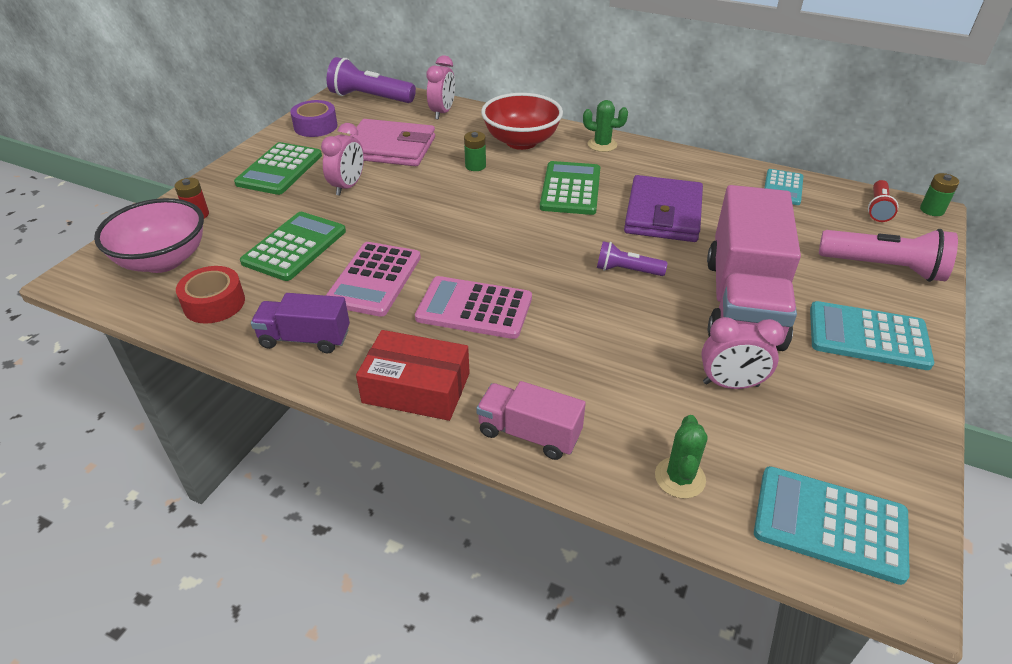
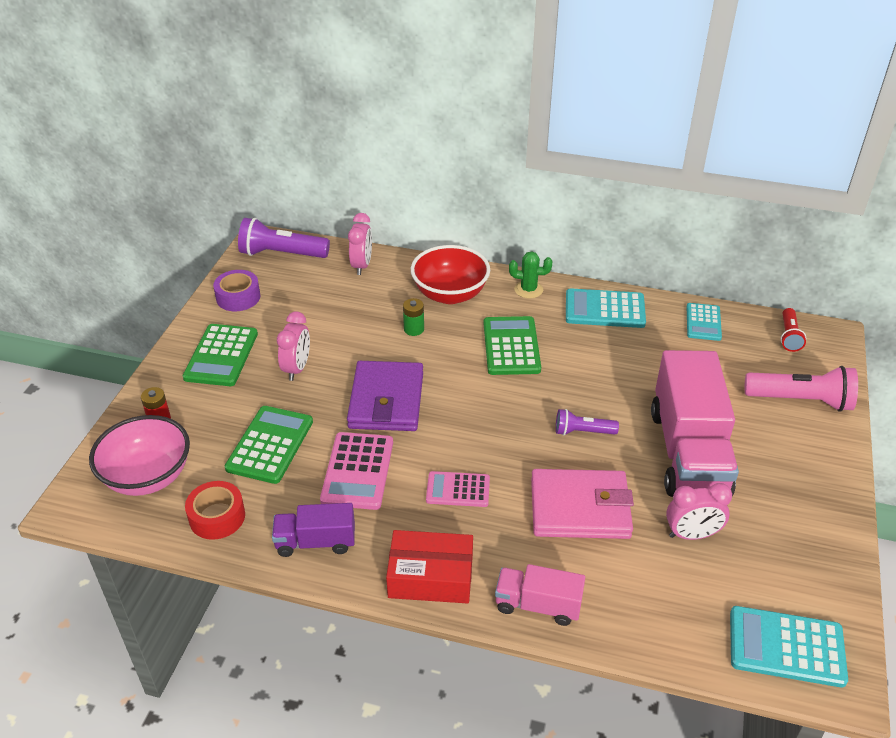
camera: 10 degrees left, 0 degrees up
pink wallet [350,119,435,166] -> pink wallet moved to [531,469,634,539]
pink calculator [415,276,532,339] -> pink calculator [426,471,490,507], size x0.65
purple wallet [624,175,703,242] -> purple wallet moved to [347,361,423,431]
green cactus [655,415,707,499] -> none
turquoise calculator [810,301,934,370] -> turquoise calculator moved to [566,288,646,328]
green battery [920,173,959,216] -> none

